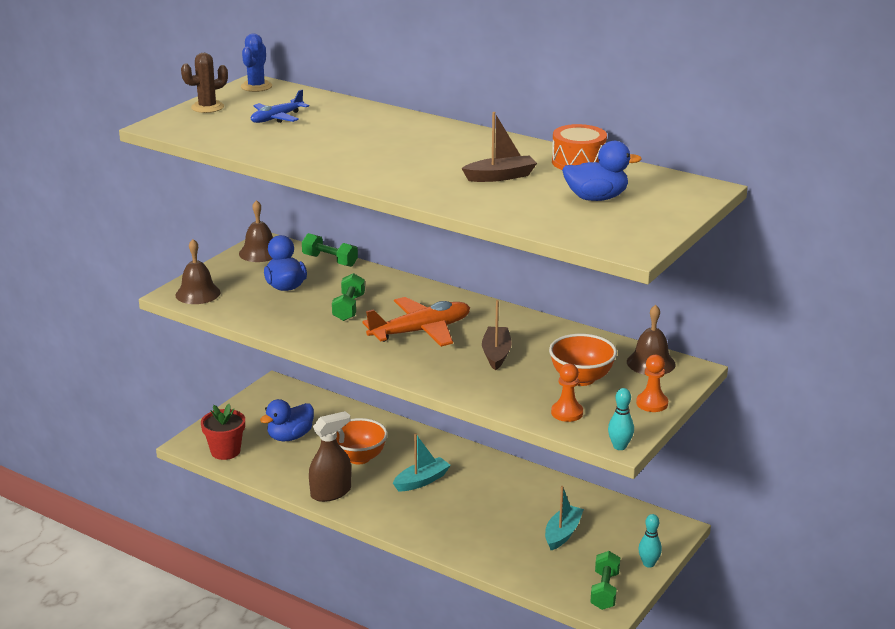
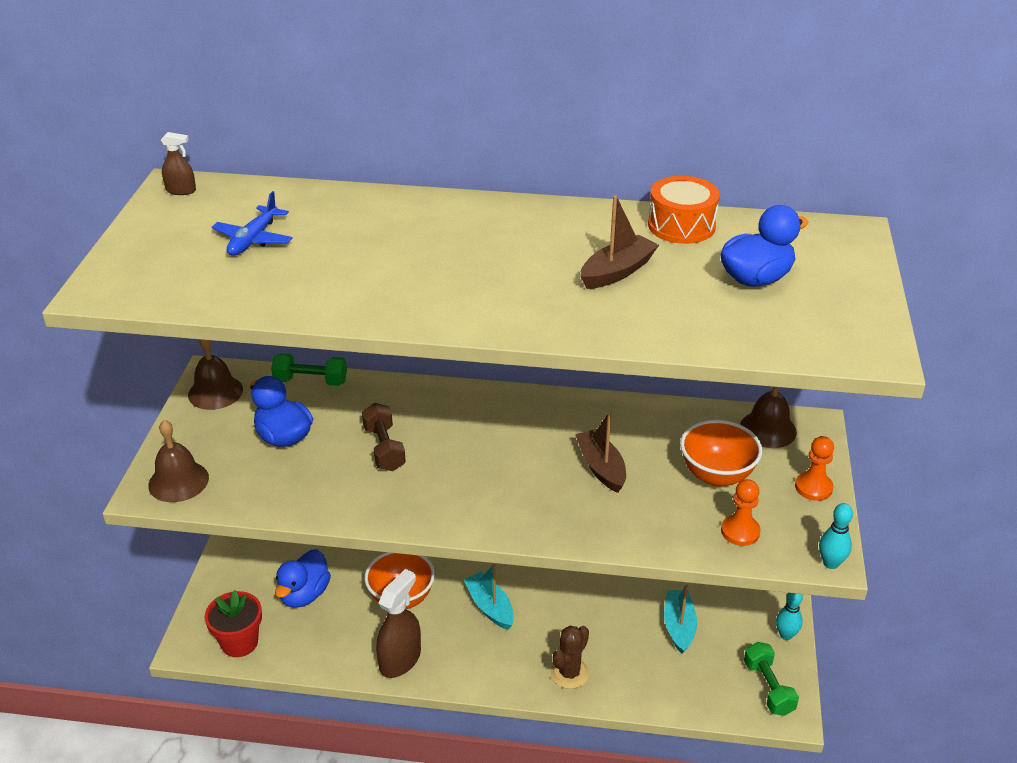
camera: 25 degrees left, 10 degrees up
brown cactus [181,53,228,113] -> brown cactus moved to [550,626,589,689]
blue cactus [241,33,272,92] -> brown spray bottle [161,132,196,195]
green dumbbell [332,273,365,321] -> brown dumbbell [362,403,406,471]
orange plane [362,297,470,347] -> none
turquoise boat [393,433,451,491] -> turquoise boat turned 60 degrees counterclockwise [464,564,514,630]

